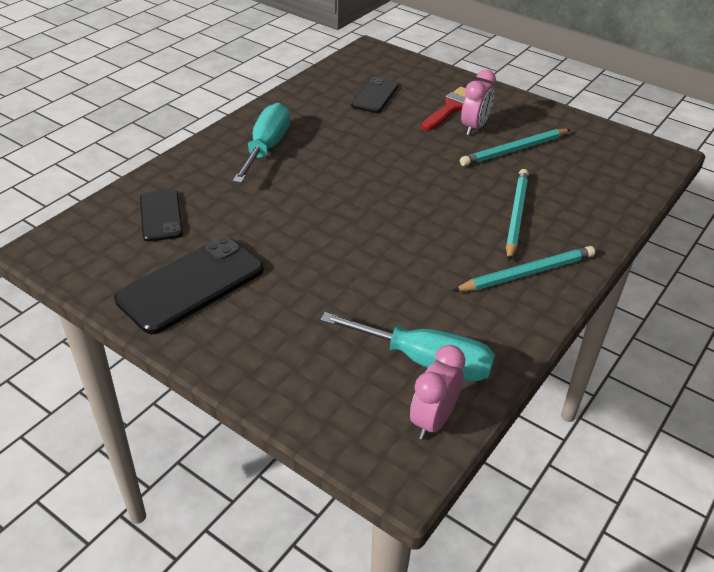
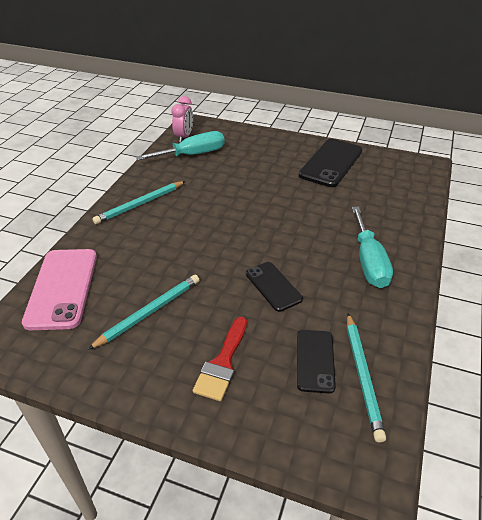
camera: 165 degrees right, 0 degrees up
black phone [140,190,183,242] -> black phone moved to [246,262,303,312]
turquoise screwdriver [320,312,495,381] -> turquoise screwdriver turned 150 degrees clockwise [136,131,225,160]
pink clock [461,69,496,135] -> none
turquoise pencil [506,169,529,261] -> turquoise pencil moved to [347,313,386,443]
none -> pink phone [22,249,97,330]

